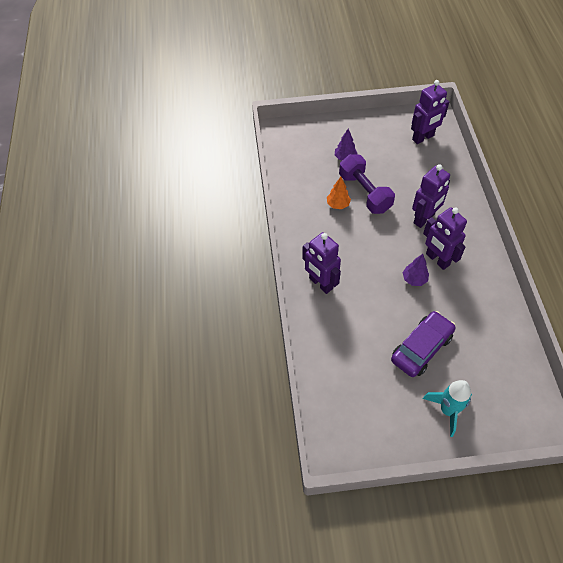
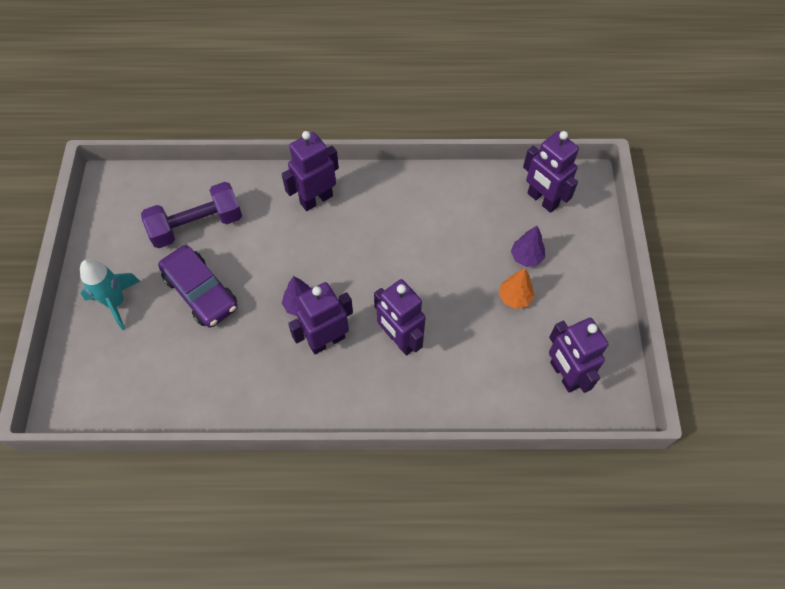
camera: 95 degrees right, 5 degrees up
orange tree [327,177,351,209] -> orange tree moved to [499,268,534,309]
purple dumbbell [339,154,395,214] -> purple dumbbell moved to [141,182,242,248]
none -> purple robot [523,131,579,213]

